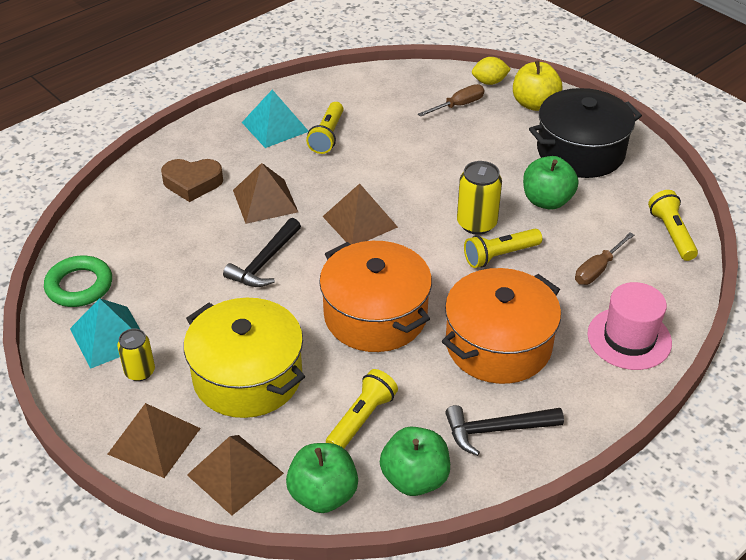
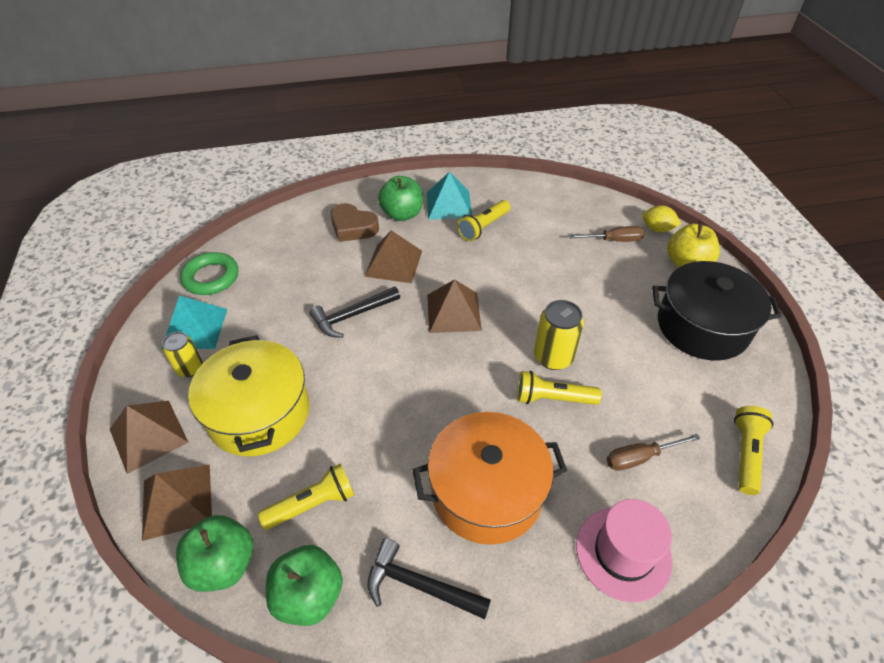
camera: 30 degrees right, 5 degrees up
orange pot [319,241,432,352] -> none
green apple [523,156,579,210] -> green apple moved to [378,176,423,221]

